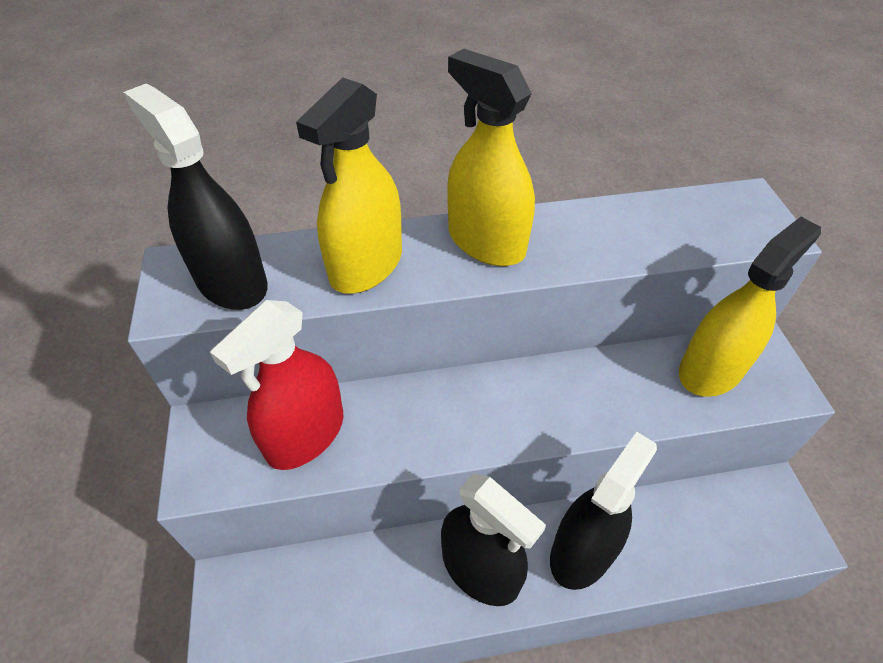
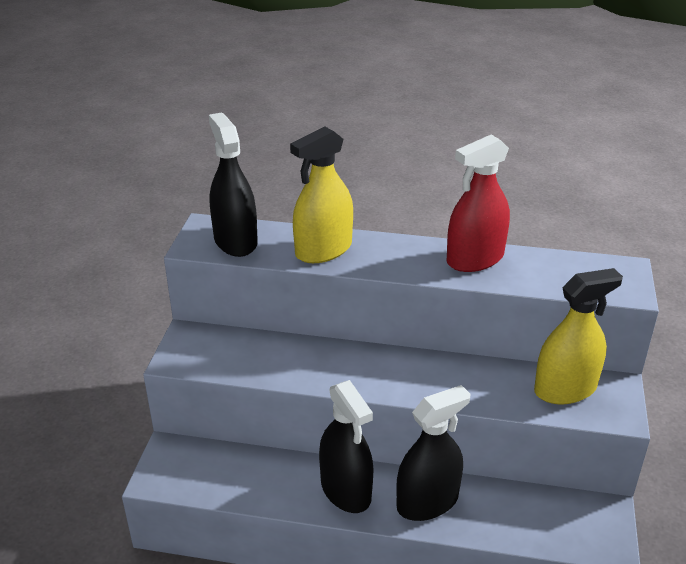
camera: 20 degrees right, 15 degrees down
red spray bottle [210,300,343,470] -> red spray bottle moved to [447,135,510,272]
yellow spray bottle [448,49,535,266] -> none

